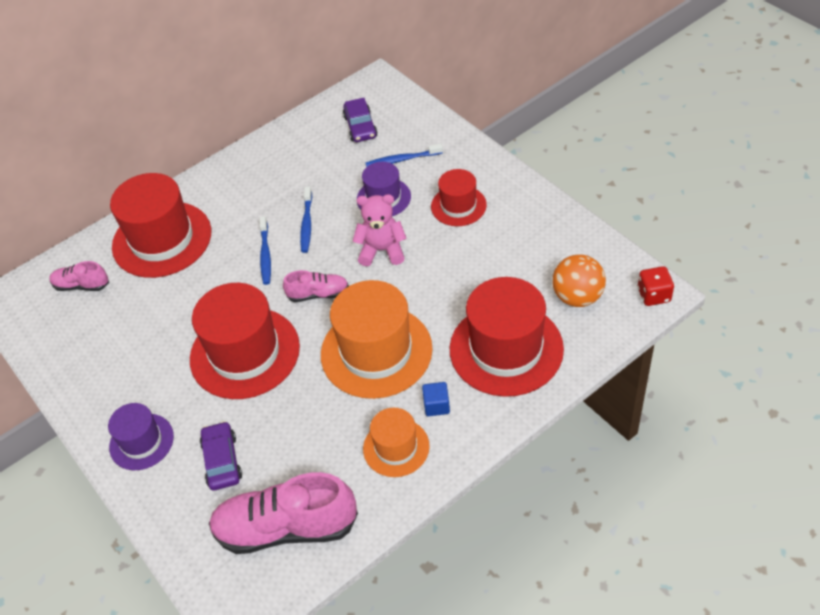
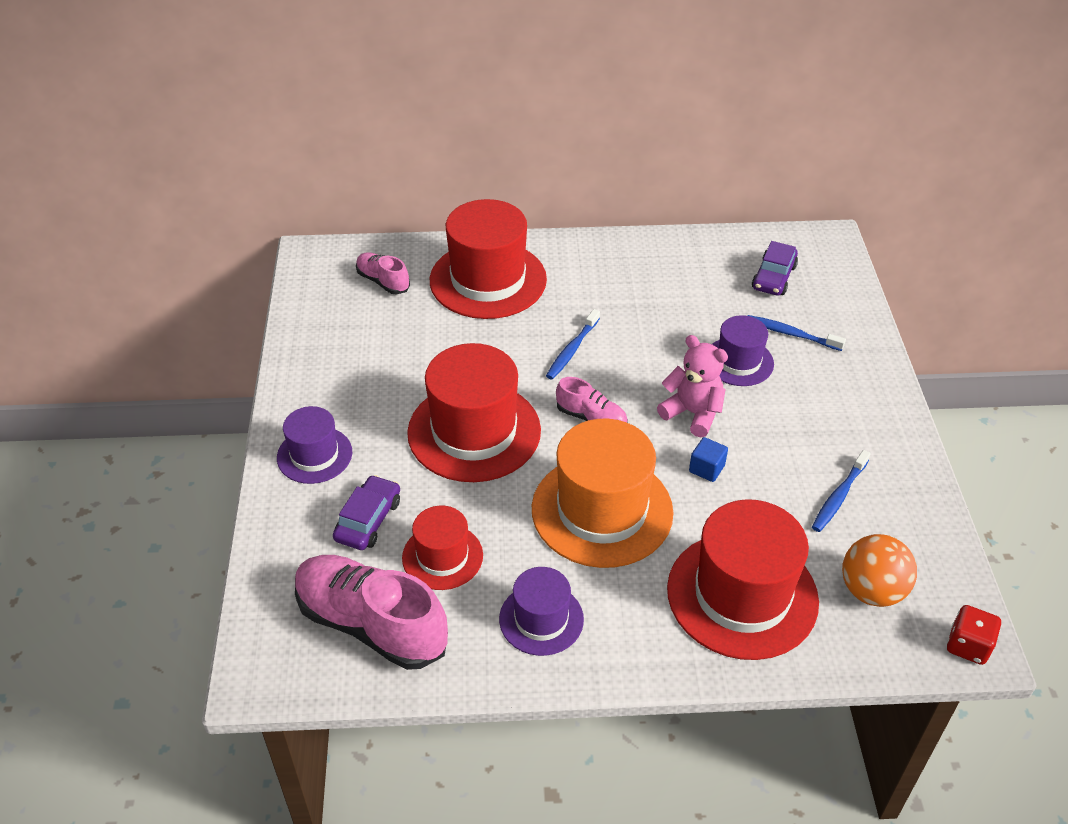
camera: 30 degrees right, 5 degrees down
blue toothbrush [300,187,312,253] -> blue toothbrush moved to [812,450,871,532]
orange hat [363,408,430,477] -> purple hat [499,567,584,656]
blue cube [422,382,450,416] -> blue cube moved to [689,437,728,482]
red hat [431,169,487,226] -> red hat moved to [402,505,483,590]

